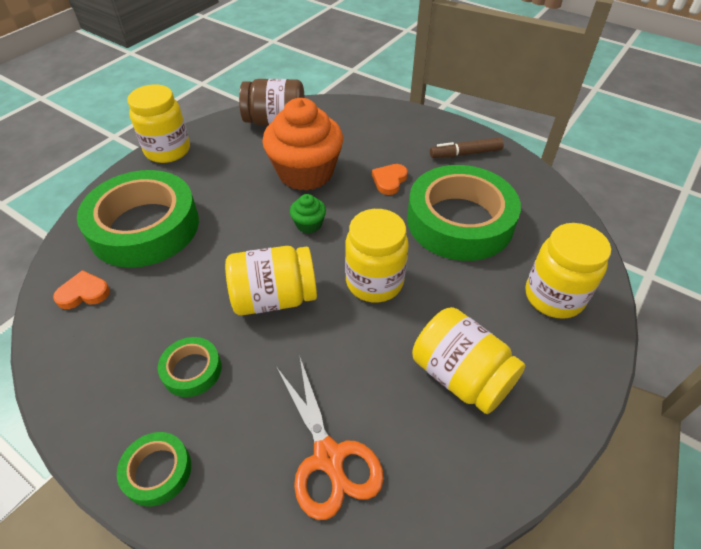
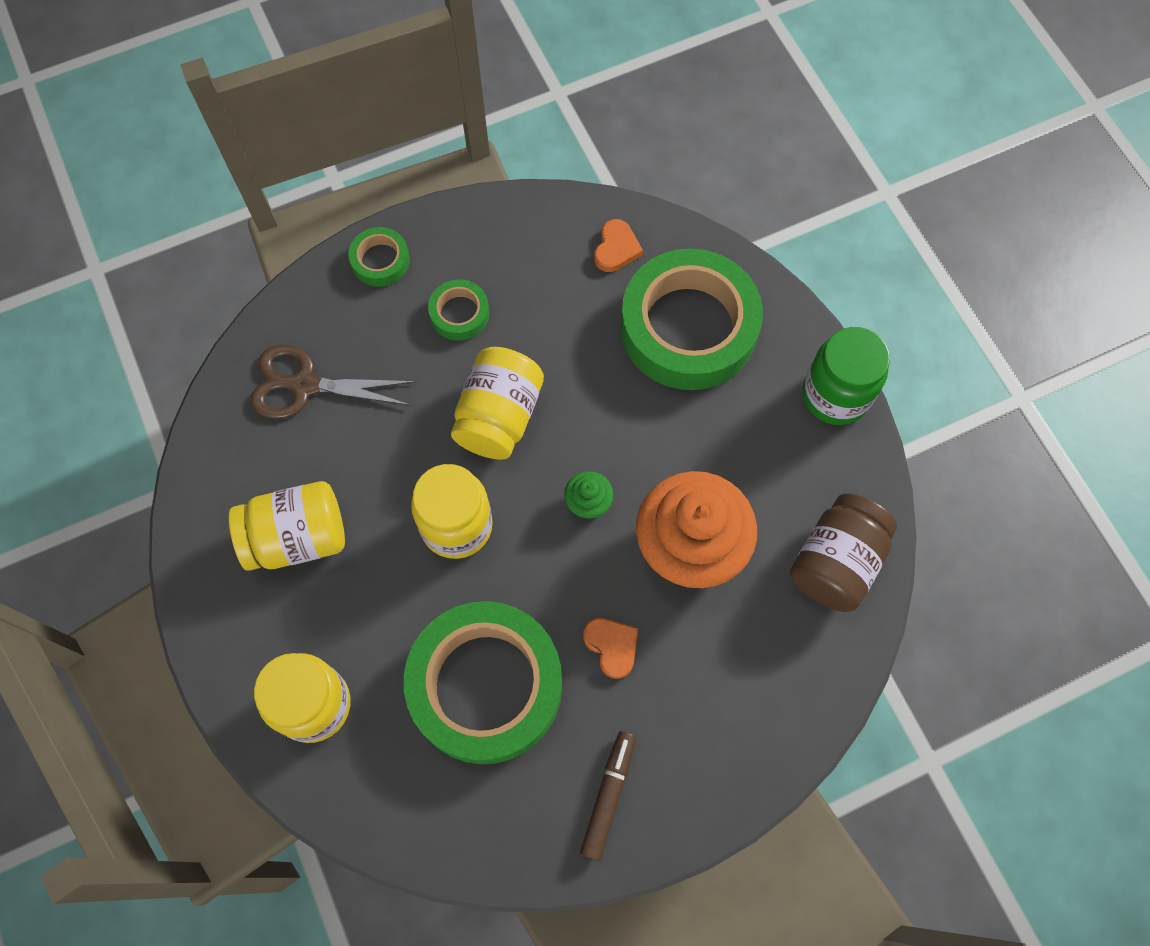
camera: 120 degrees right, 20 degrees up
yellow jar [127,85,190,163] -> green jar [803,327,890,425]
orange scissors [276,355,384,520] -> brown scissors [250,345,416,419]

